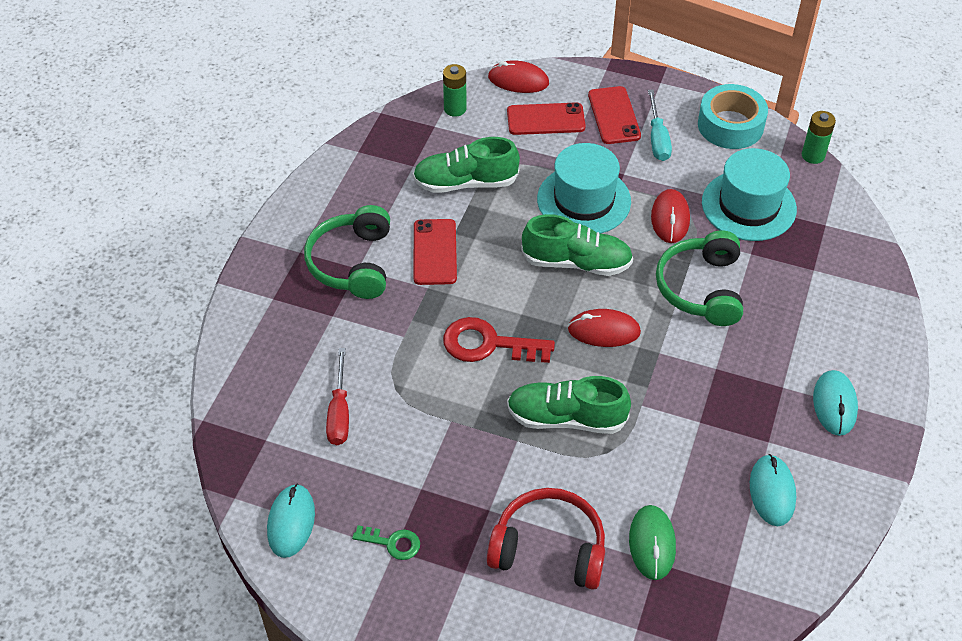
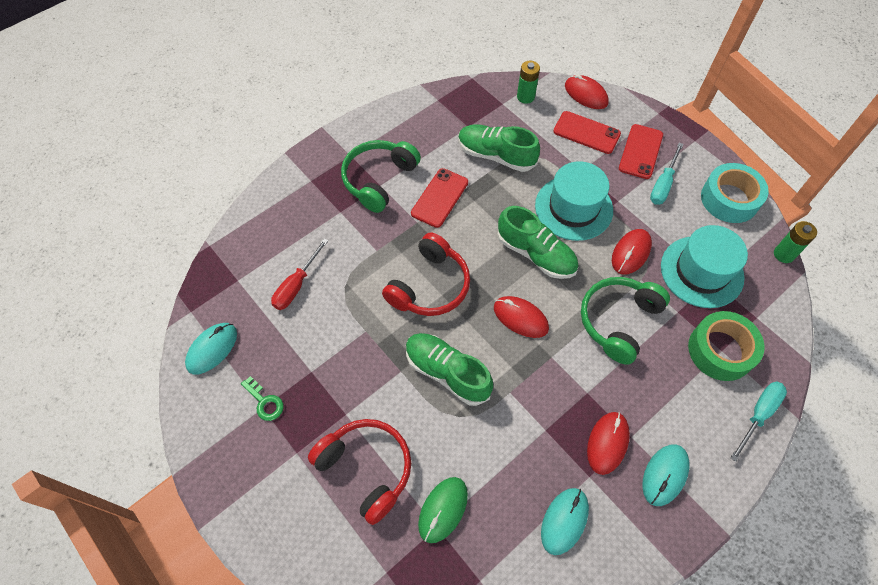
camera: 30 degrees right, 10 degrees up
red key [443,317,555,363] -> red headphones [382,233,470,316]
none -> red mouse [587,412,630,475]
none -> green tape [688,311,764,381]
none -> turquoise screwdriver [730,381,787,462]

